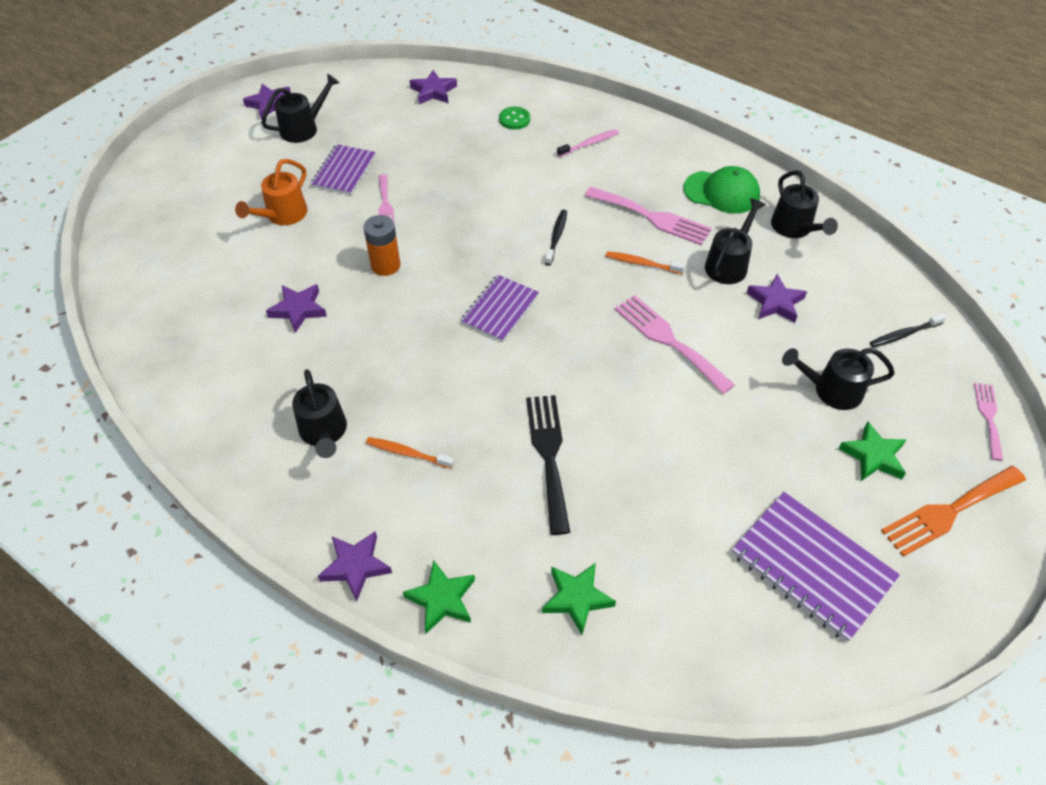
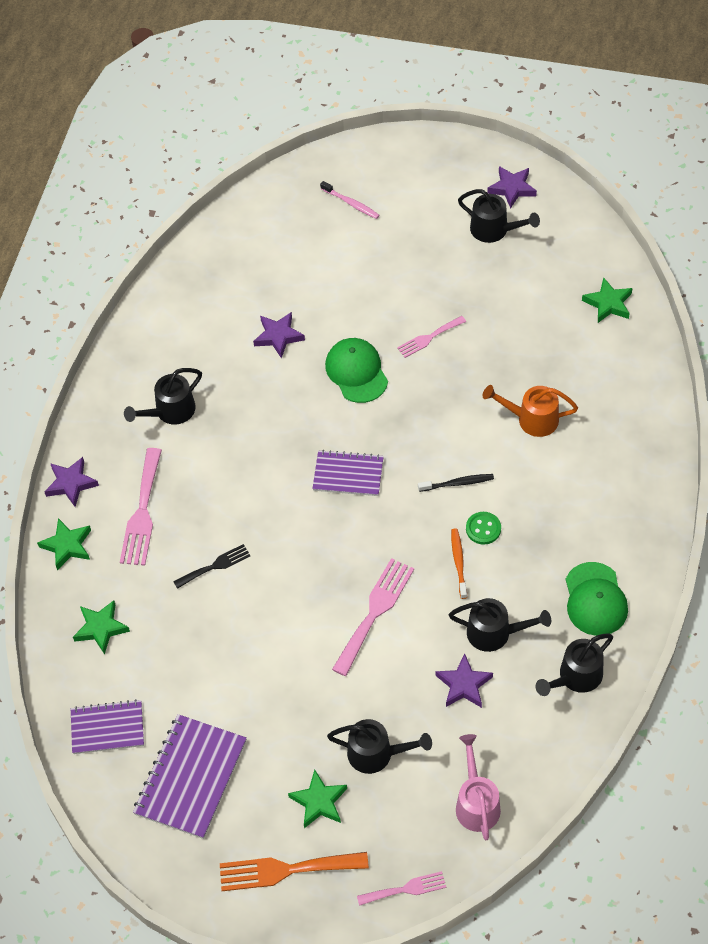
camera: 70 degrees right, 5 degrees up
orange watering can [235,159,308,225] -> orange watering can moved to [483,385,578,437]
purple notebook [311,144,375,195] -> purple notebook moved to [71,699,144,754]
orange battery [363,215,400,276] -> green cap [325,338,388,403]
orange toothbrush [366,437,454,469] -> none
purple star [410,70,457,104] -> green star [582,277,633,323]
green button [499,107,530,129] -> green button moved to [466,512,501,545]
black fork [526,395,570,535] -> black fork [173,544,251,589], size x0.60
pink toothbrush [557,129,619,157] -> pink toothbrush moved to [320,181,379,219]
pink fork [585,187,712,245] -> pink fork moved to [120,448,162,566]
black watering can [782,348,895,410] -> black watering can turned 120 degrees clockwise [327,719,432,774]
black toothbrush [870,313,946,347] -> pink watering can [456,734,501,840]
orange fork [881,466,1026,557] -> orange fork turned 45 degrees counterclockwise [220,852,369,891]

